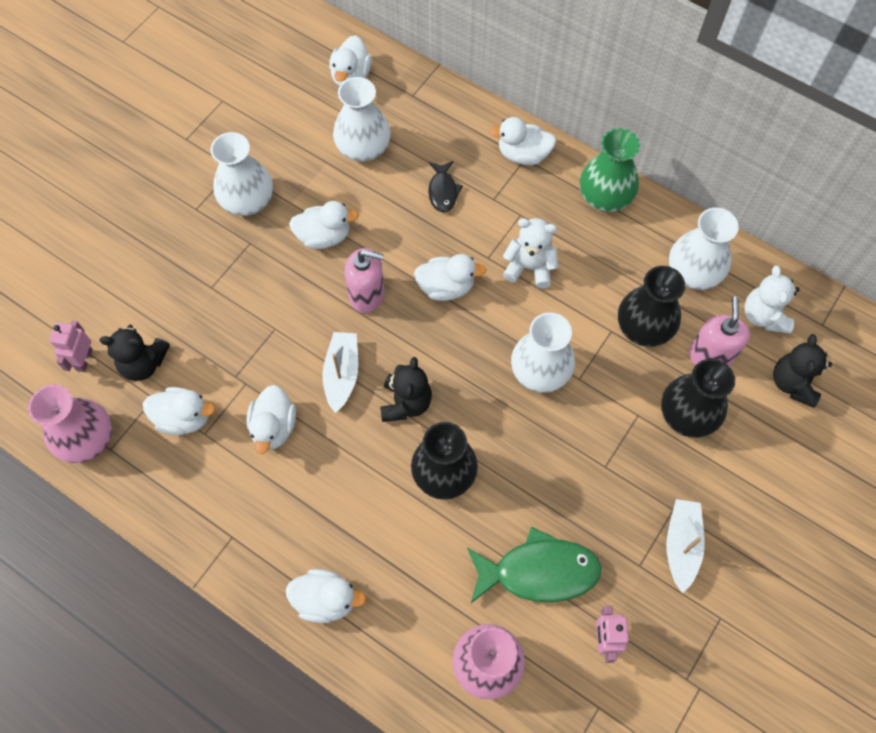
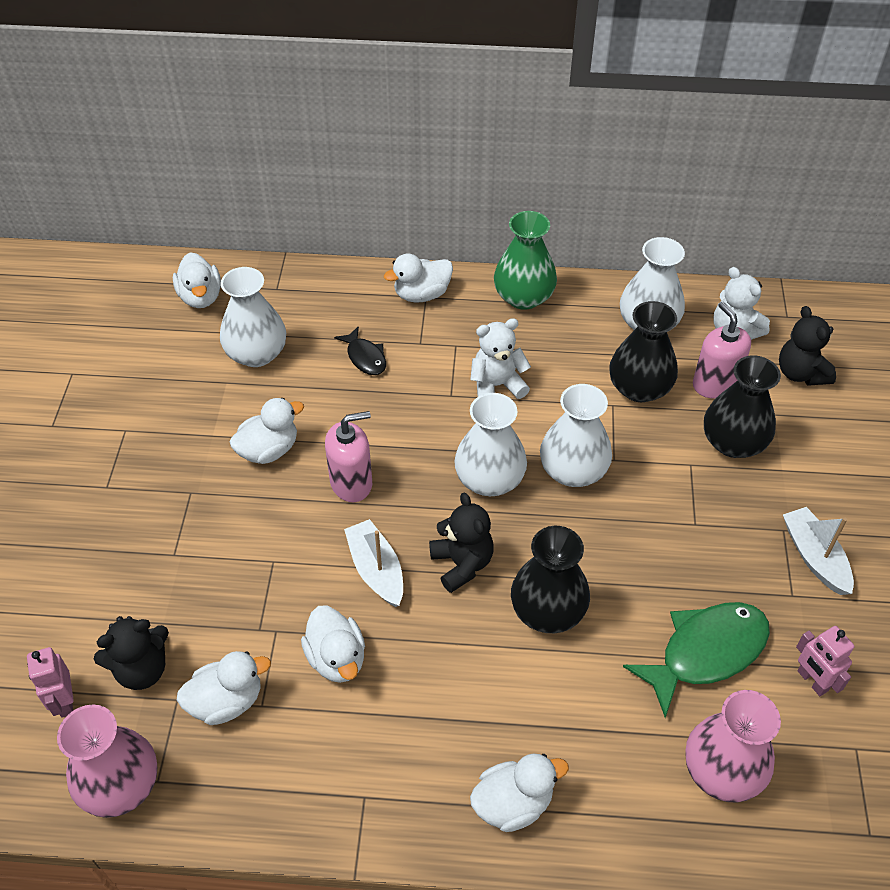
camera: 30 degrees left, 15 degrees down
white vase [210,132,273,216] -> white vase moved to [454,393,527,496]
white duck [414,254,486,301] -> none

